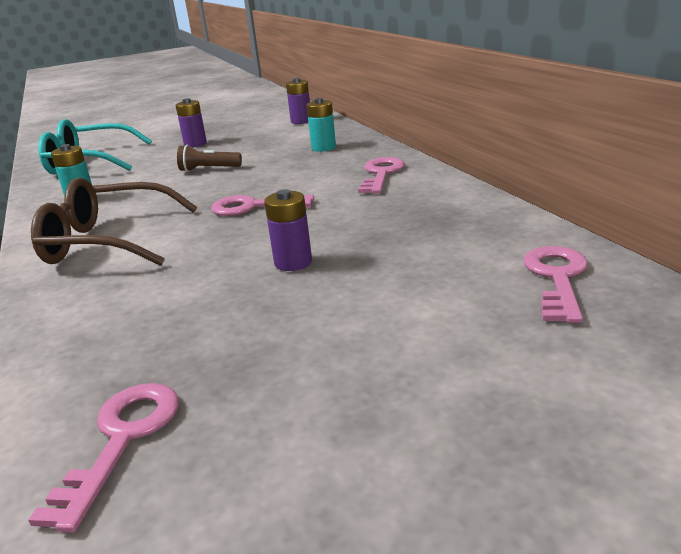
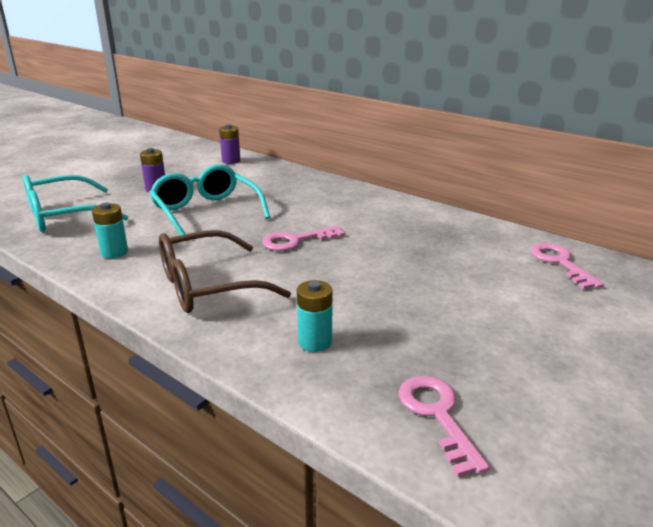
camera: 30 degrees left, 0 degrees up
brown flashlight [177,145,242,172] -> turquoise glasses [149,164,270,235]
purple battery [264,189,312,271] -> none
turquoise battery [306,98,336,152] -> turquoise battery moved to [297,280,333,352]
pink key [358,157,405,193] -> none

